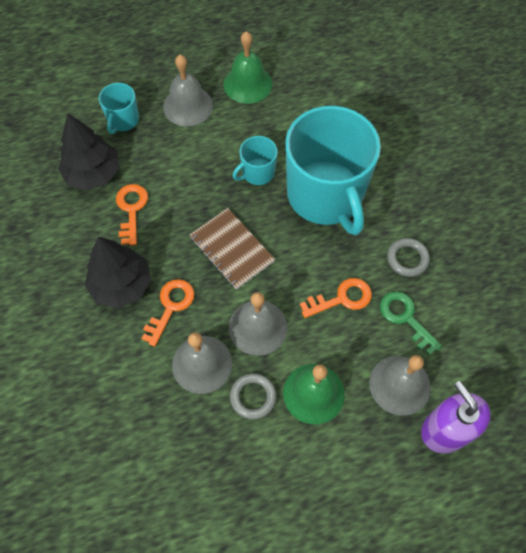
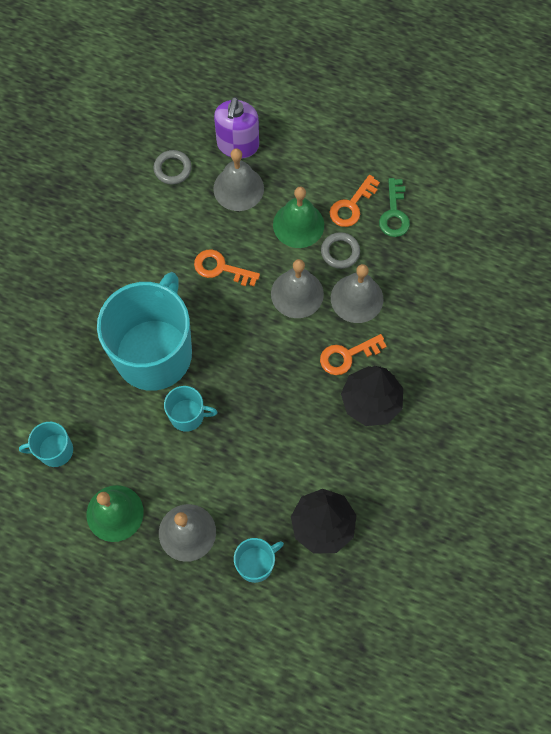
camera: 140 degrees left, 5 degrees up
orange key [116,184,148,245] -> orange key moved to [330,175,380,227]
brown notebook [190,208,275,289] -> none
green key [380,291,442,355] -> green key moved to [379,178,410,237]
grey ring [387,238,430,277] -> grey ring moved to [154,150,192,184]
none -> turquoise mug [19,422,73,467]

